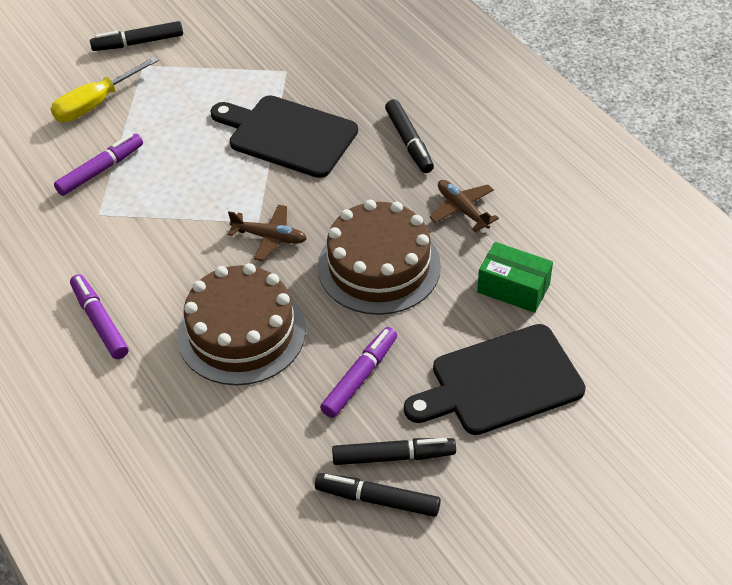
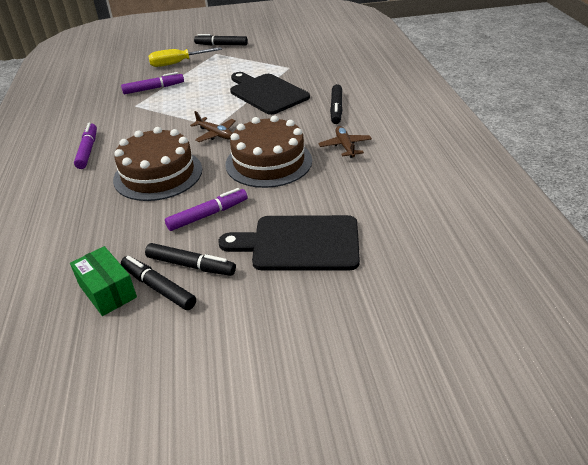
camera: 25 degrees right, 10 degrees down
green box [477,242,553,313] -> green box moved to [70,246,137,316]

